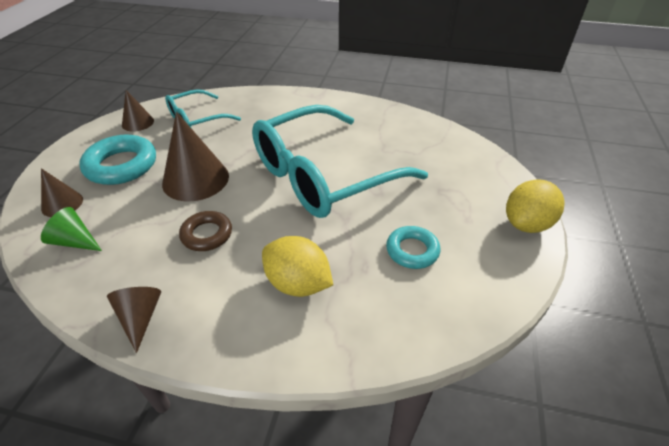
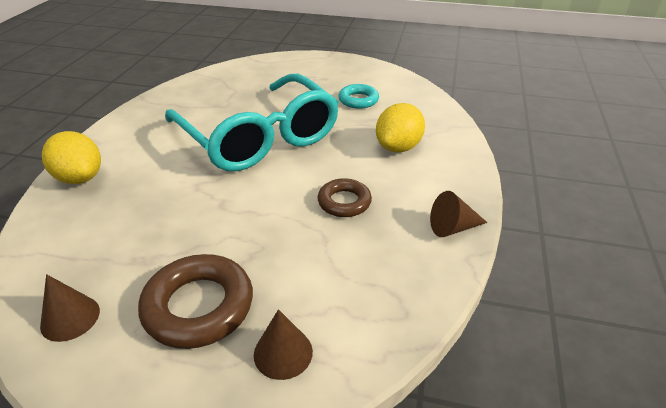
camera: 90 degrees left, 5 degrees down
green cone [41,207,102,251] -> none
turquoise ring [79,135,156,185] -> brown ring [138,254,253,349]
brown cone [162,112,229,201] -> none
turquoise glasses [165,89,241,129] -> none
yellow lemon [506,179,565,233] -> yellow lemon moved to [42,131,101,184]

